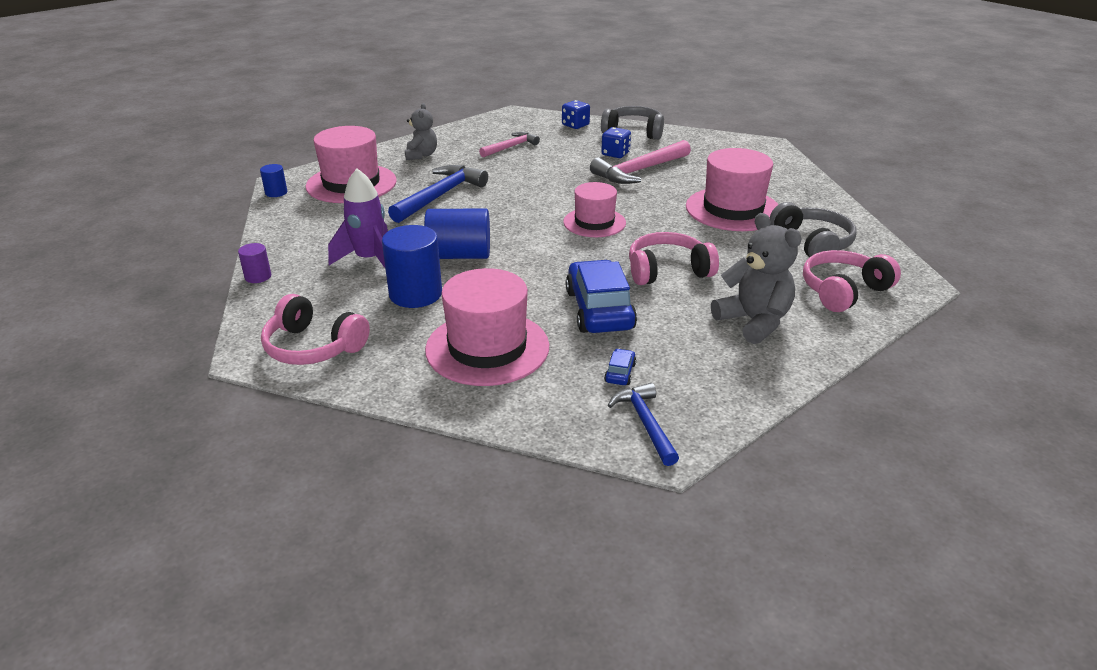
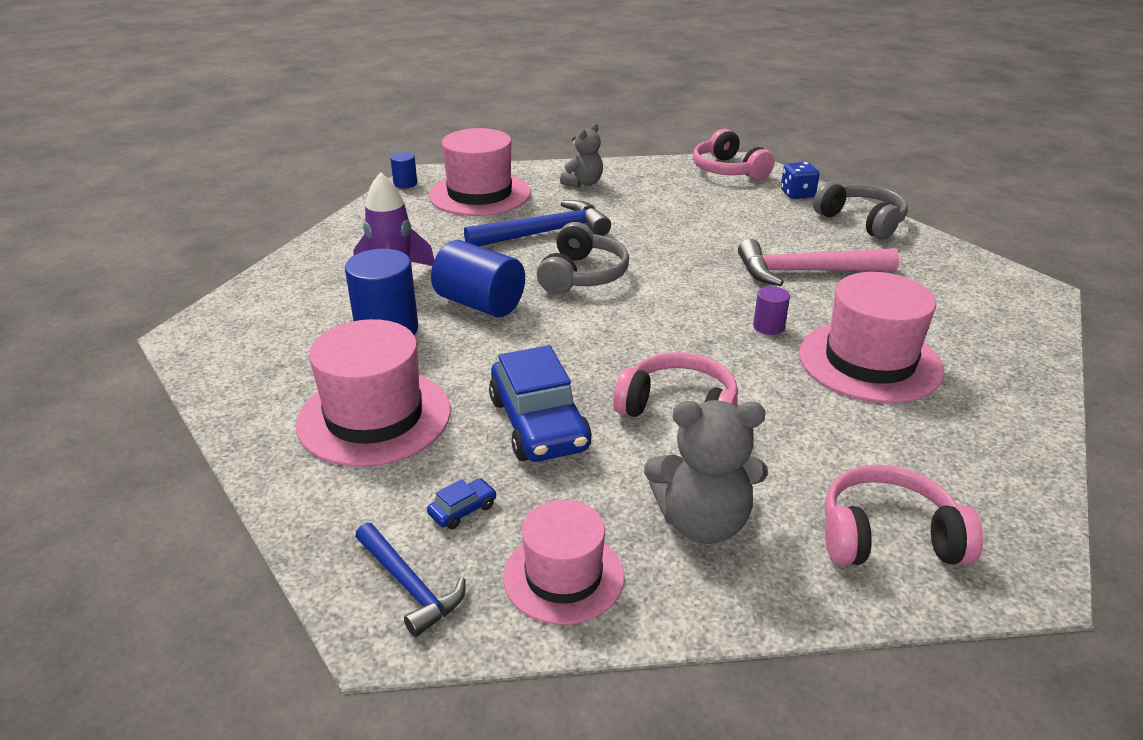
camera: 35 degrees right, 0 degrees up
purple cylinder [238,243,271,283] -> purple cylinder moved to [753,286,790,335]
pink headphones [261,294,370,365] -> pink headphones moved to [693,129,774,180]
pink hammer [479,132,540,157] -> none
pink hat [563,182,626,237] -> pink hat moved to [503,500,624,625]
blue car [566,260,637,333] -> blue car turned 135 degrees clockwise [489,345,592,462]
blue dice [601,127,631,158] -> none
blue hammer [608,383,679,466] -> blue hammer turned 120 degrees clockwise [355,523,465,637]
grey teddy bear [711,213,802,344] -> grey teddy bear turned 90 degrees clockwise [644,400,768,544]
grey headphones [770,202,857,257] -> grey headphones moved to [537,222,629,294]

